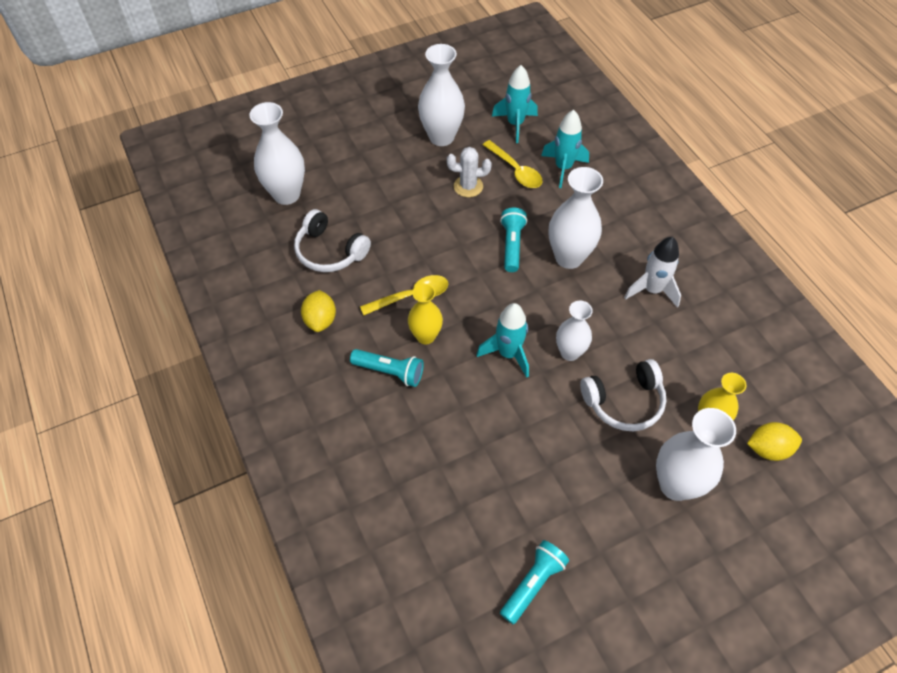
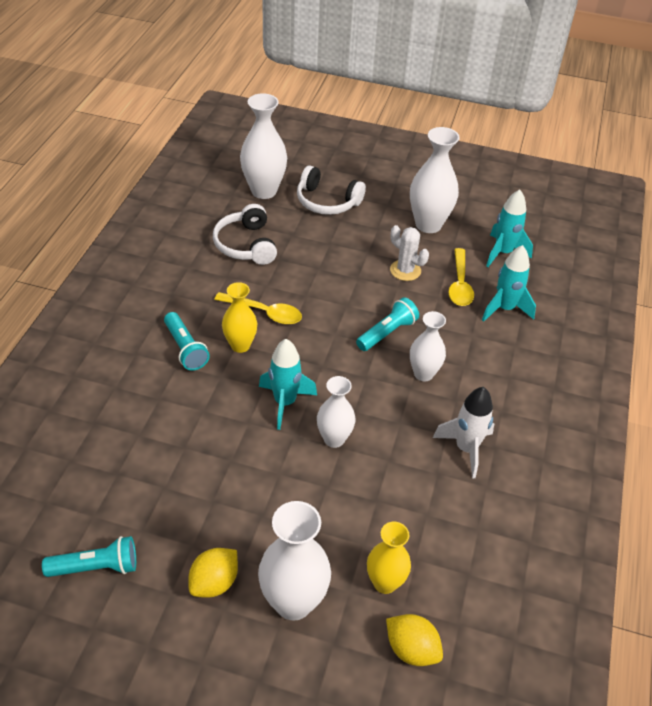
camera: 40 degrees right, 10 degrees down
yellow lemon [301,290,336,332] -> yellow lemon moved to [188,548,238,598]
white vase [549,167,603,269] -> white vase [410,311,446,381], size x0.63
white headphones [580,359,666,431] -> white headphones moved to [297,165,366,215]

